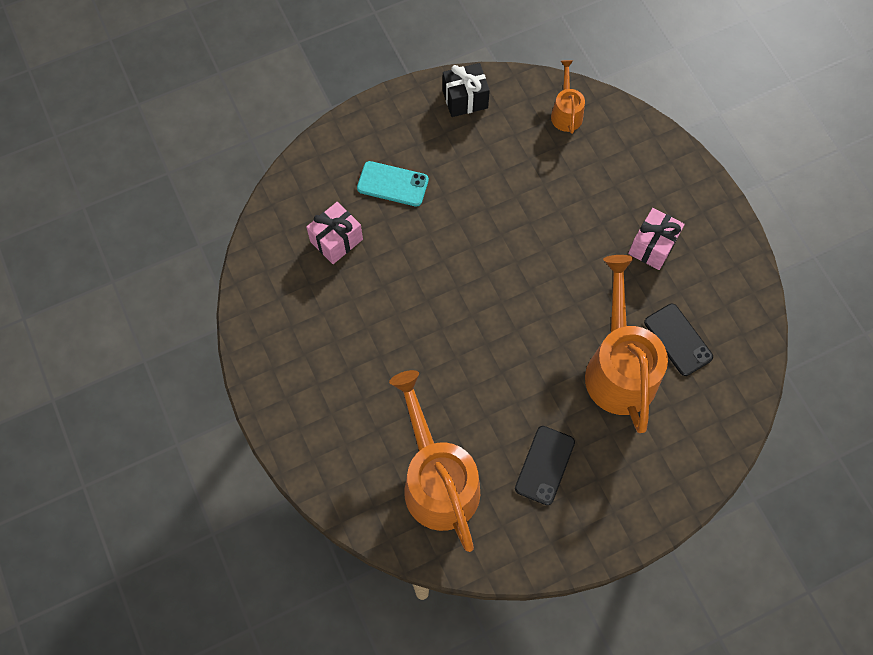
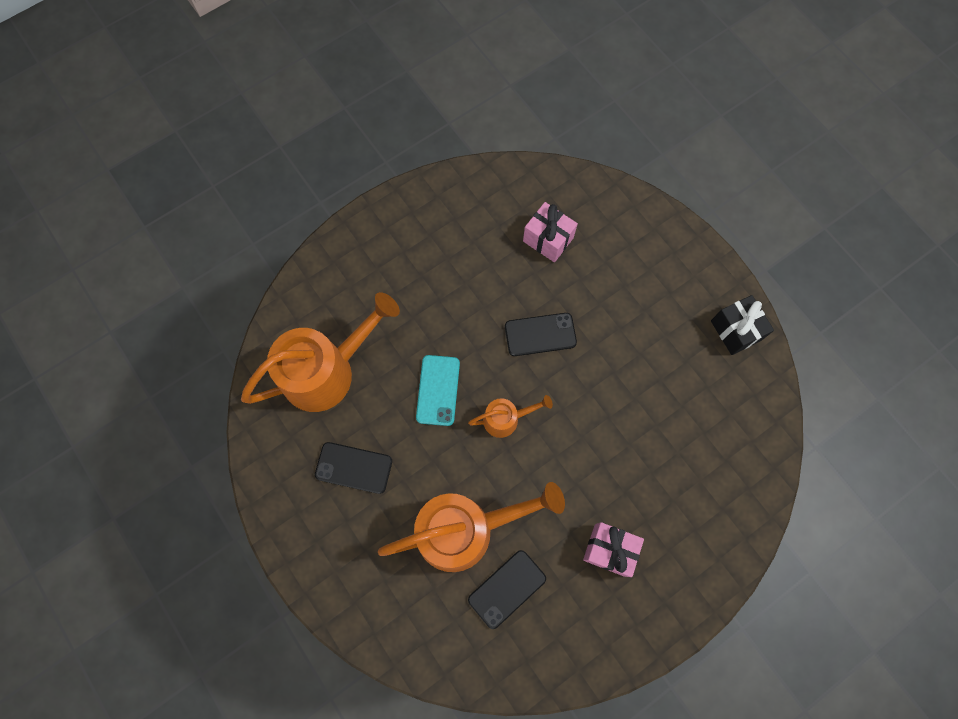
camera: 80 degrees right, 5 degrees up
turquoise phone [357,161,429,207] -> turquoise phone moved to [416,355,460,426]
orange watering can [551,60,585,134] -> orange watering can moved to [468,395,553,438]
none -> black phone [505,313,577,356]

